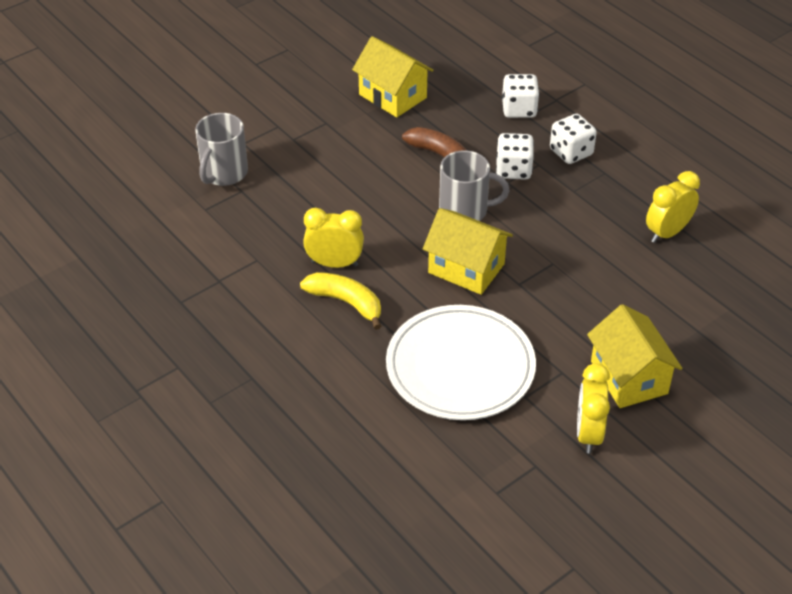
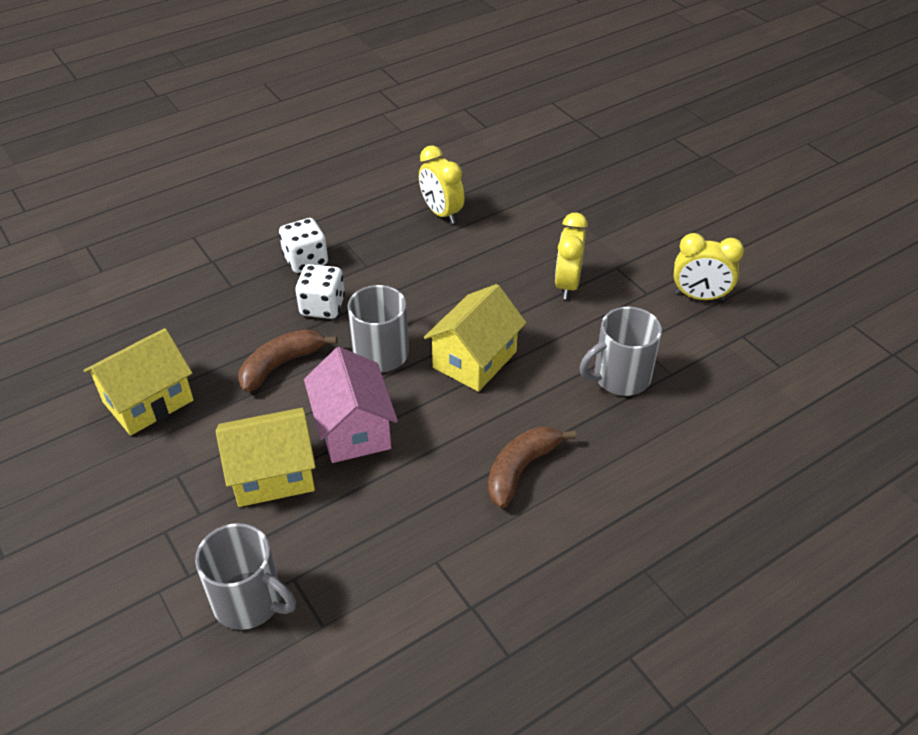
camera: 85 degrees left, 0 degrees up
yellow banana [300,272,381,330] -> brown banana [488,426,576,508]
yellow clock [303,208,364,268] -> yellow clock moved to [555,213,588,299]
white plate [386,305,536,420] -> grey mug [580,306,662,396]
white dice [502,74,539,118] -> none
yellow house [587,304,683,408] -> yellow house moved to [216,408,316,507]
none -> pink house [304,347,398,463]

